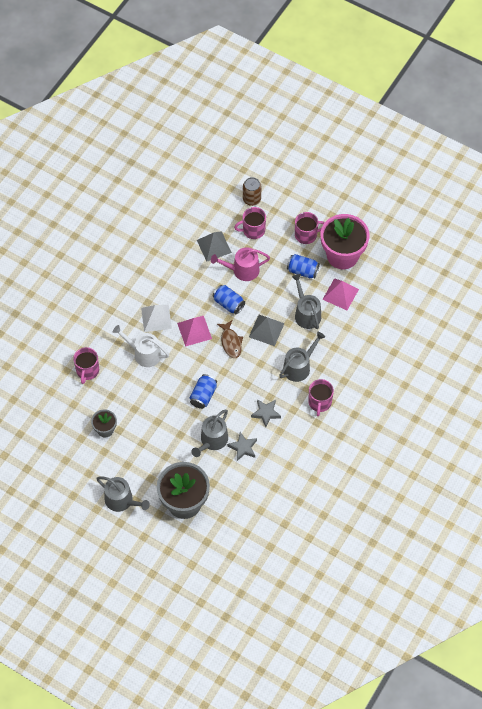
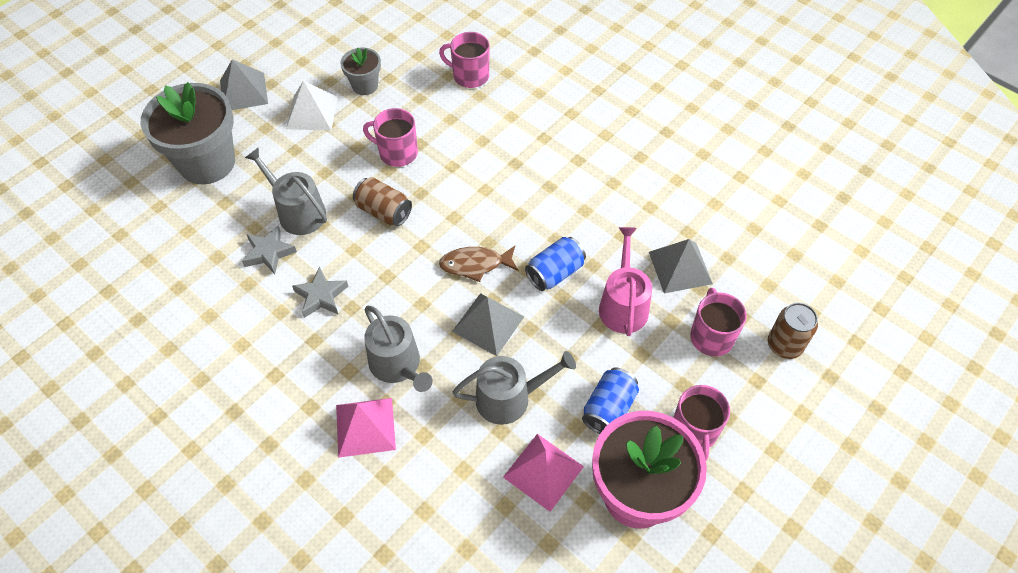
camera: 100 degrees right, 5 degrees down
grey watering can [96,476,150,512] -> grey pyramid [220,59,268,110]
white watering can [113,325,169,367] -> none
white pyramid [141,305,172,332] -> white pyramid moved to [286,81,338,131]
pink pyramid [177,316,212,347] -> pink pyramid moved to [336,398,396,458]
blue can [190,374,217,409] -> brown can [353,177,412,226]
pink mug [308,379,334,416] -> pink mug moved to [363,108,418,167]

